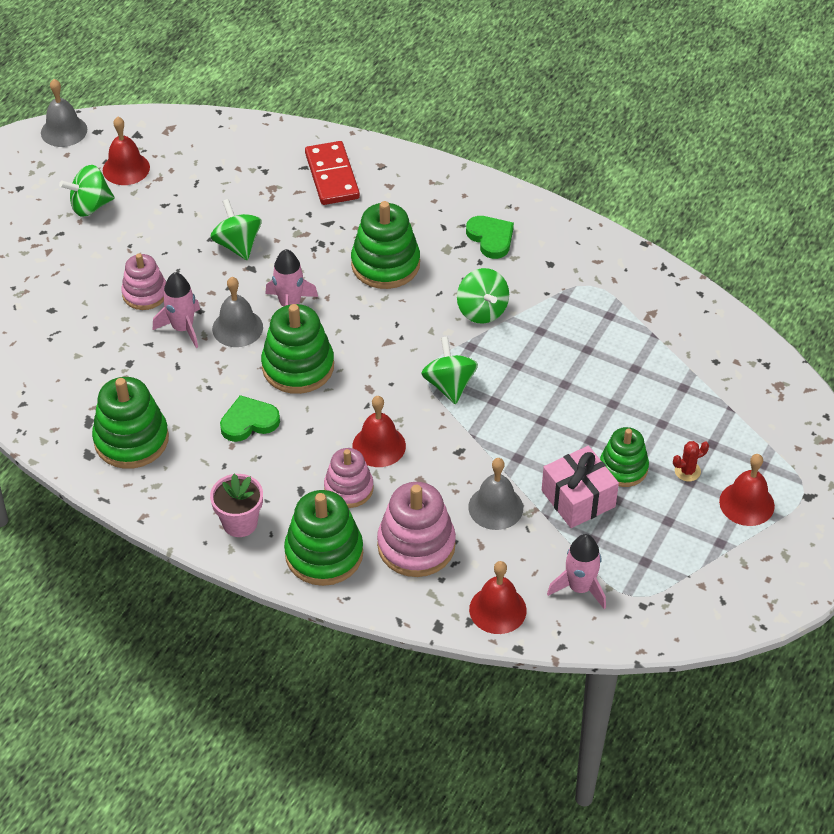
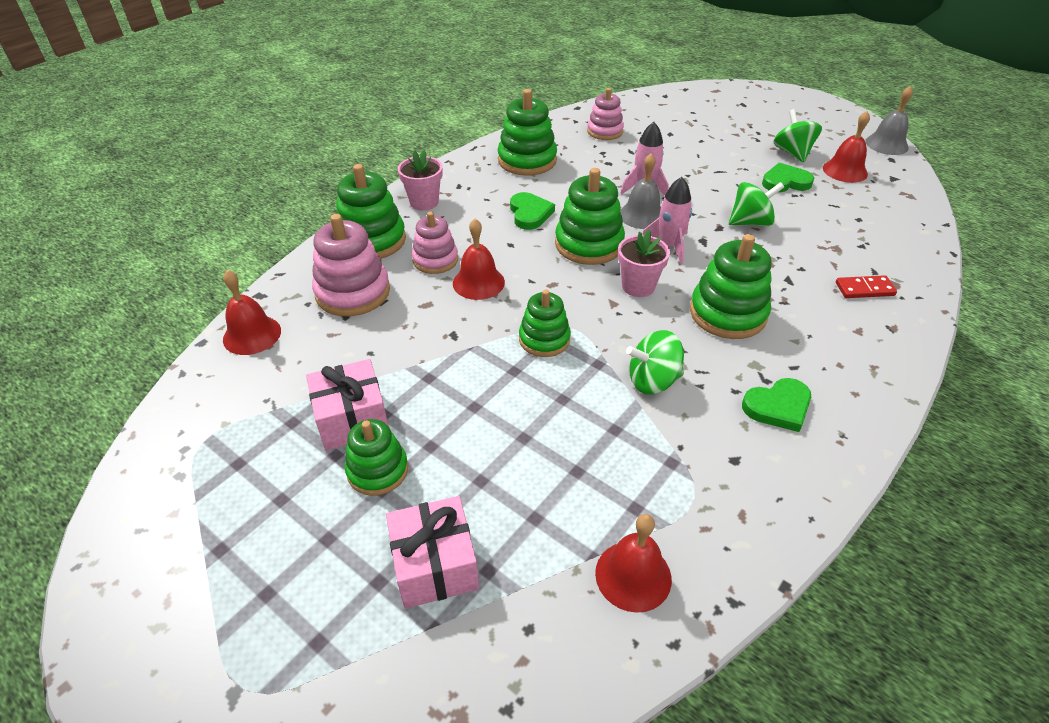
camera: 100 degrees right, 5 degrees down
pink stacking toy [121,253,166,310] -> pink stacking toy moved to [587,88,624,140]
red domino [305,141,360,205] -> red domino [836,275,897,298], size x0.59
green spinning top [421,336,478,404] -> green stacking toy [519,289,571,357]
grey bell [468,458,523,530] -> none
pink rocket [547,534,606,609] -> none
red cactus [673,441,709,482] -> none
red bell [719,454,775,526] -> red bell moved to [595,514,672,613]
none -> pink gift [386,496,479,609]
none -> pink flower pot [618,230,670,297]
none -> green heart [762,163,814,192]

